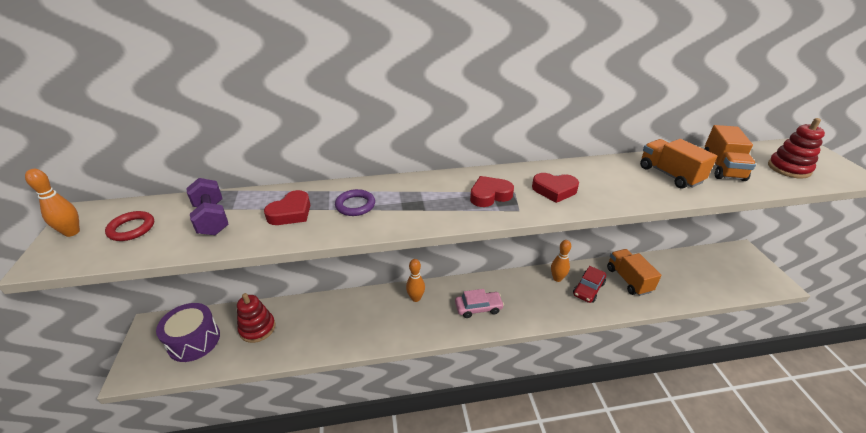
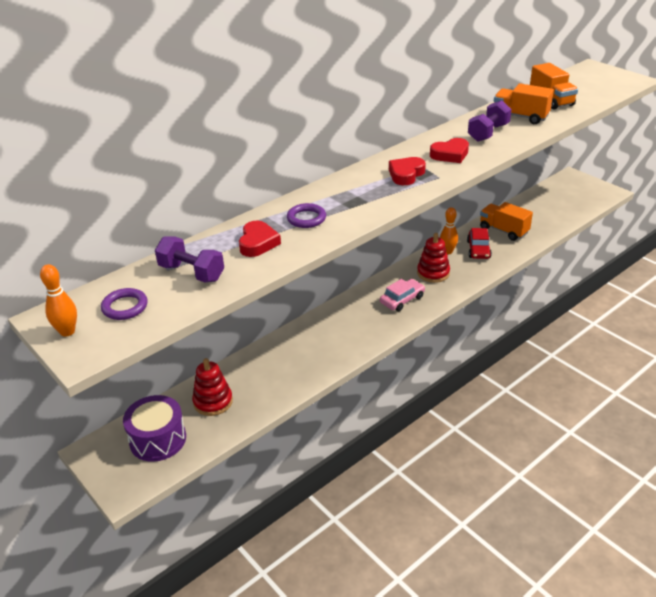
camera: 30 degrees left, 0 degrees up
red ring [105,211,154,241] -> purple ring [101,288,148,320]
orange bowling pin [406,259,425,302] -> none
red stacking toy [768,118,825,178] -> red stacking toy moved to [417,233,450,283]
none -> purple dumbbell [468,100,512,142]

